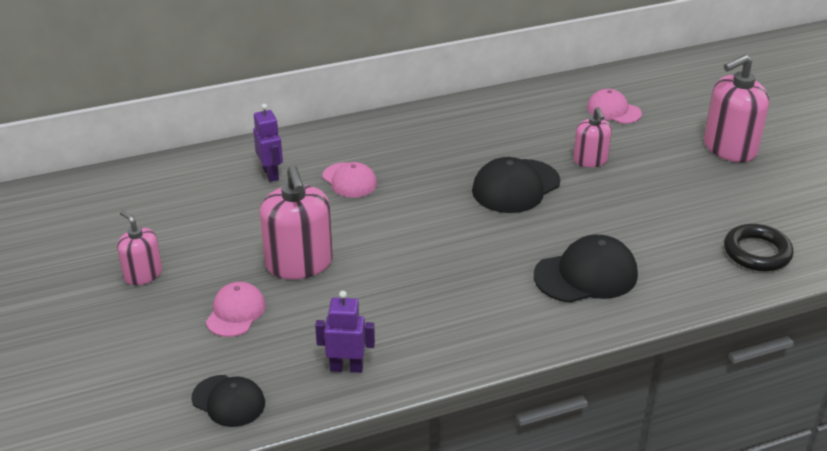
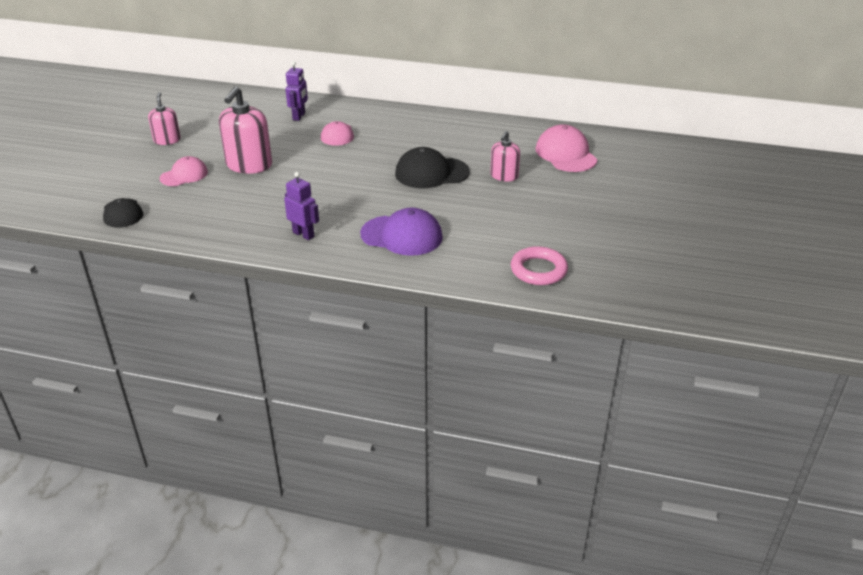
camera: 35 degrees right, 0 degrees up
purple robot [315,291,375,373] -> purple robot moved to [284,172,319,240]
black cap [534,235,638,303] -> purple cap [360,208,443,256]
pink cap [587,89,642,124] -> pink cap [536,124,598,172], size x1.56
pink soap dispenser [704,55,769,162] -> none
black ring [724,224,794,271] -> pink ring [511,246,568,285]

